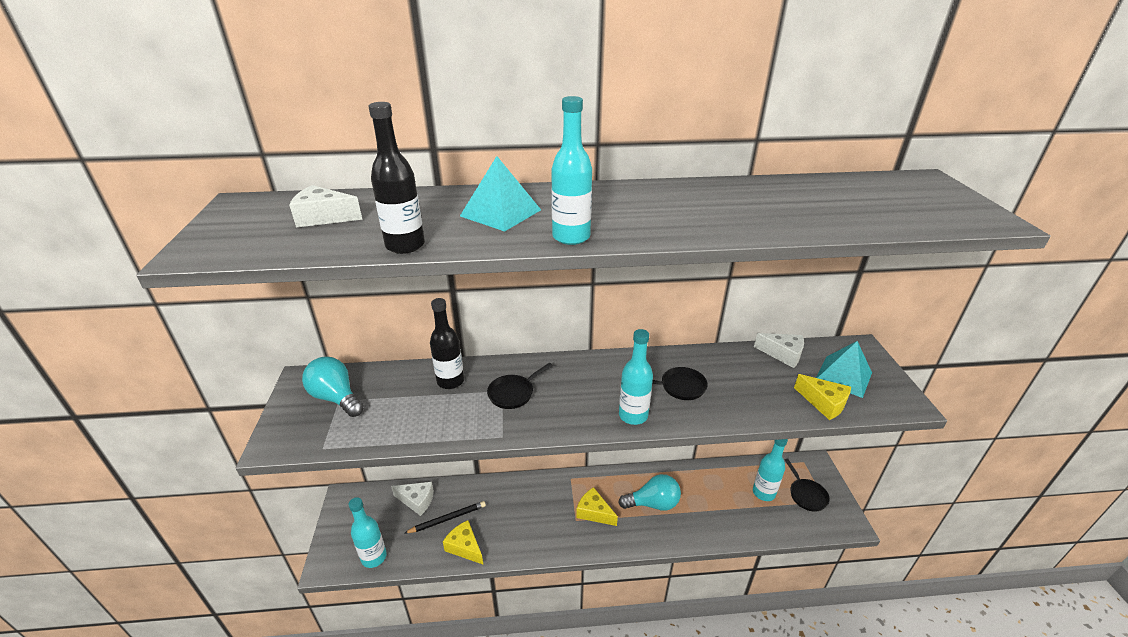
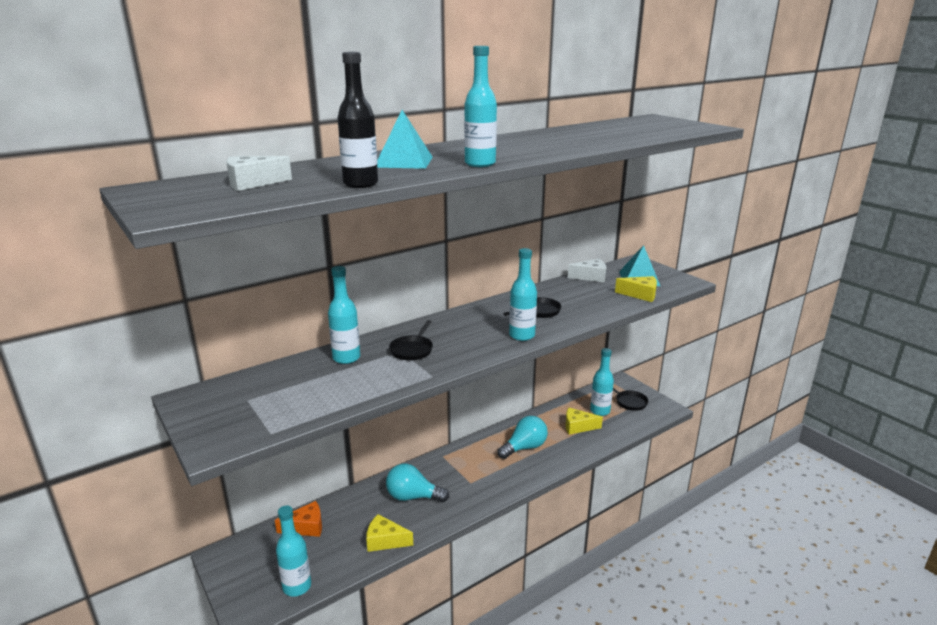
camera: 30 degrees left, 10 degrees down
turquoise light bulb [302,357,364,417] -> turquoise light bulb moved to [386,464,449,503]
white cheese [391,482,434,516] -> orange cheese [275,501,322,537]
black pencil [405,501,486,533] -> none
black bottle [430,298,464,389] -> turquoise bottle [328,266,360,364]
yellow cheese [576,487,618,526] -> yellow cheese moved to [566,407,603,435]

